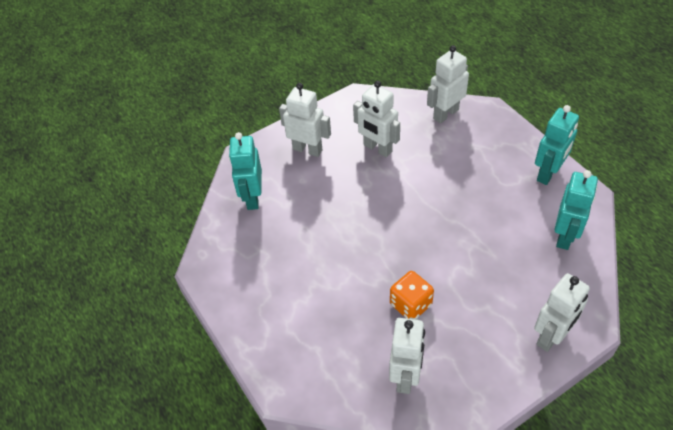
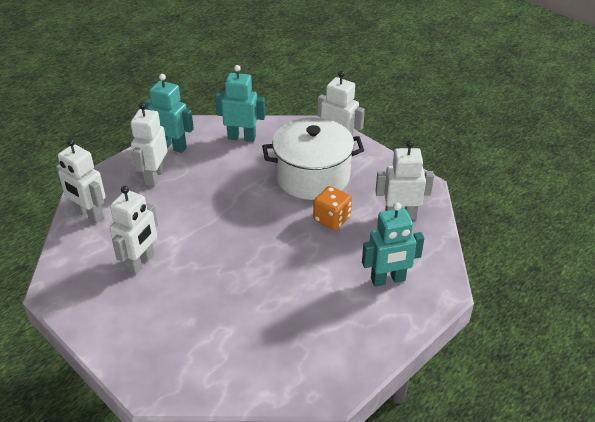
camera: 105 degrees left, 10 degrees down
turquoise robot [229,132,262,210] -> turquoise robot moved to [362,202,424,287]
white robot [279,83,331,157] -> white robot moved to [130,102,167,187]
none -> white pot [262,118,364,200]

